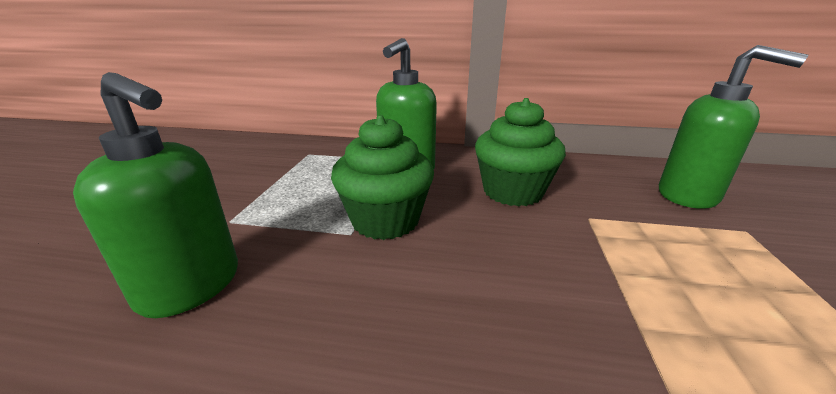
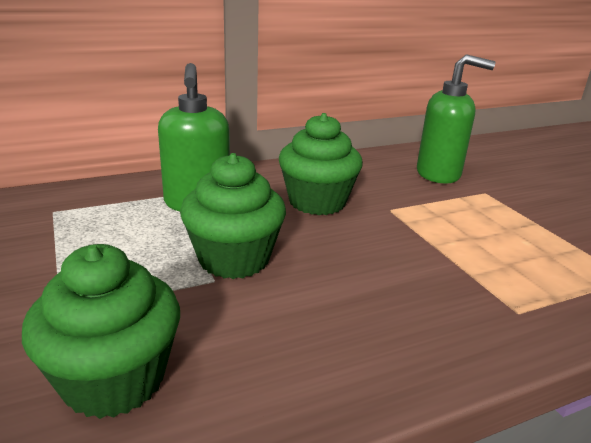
camera: 35 degrees left, 0 degrees up
green soap dispenser [73,72,238,318] -> green cupcake [22,244,180,419]

